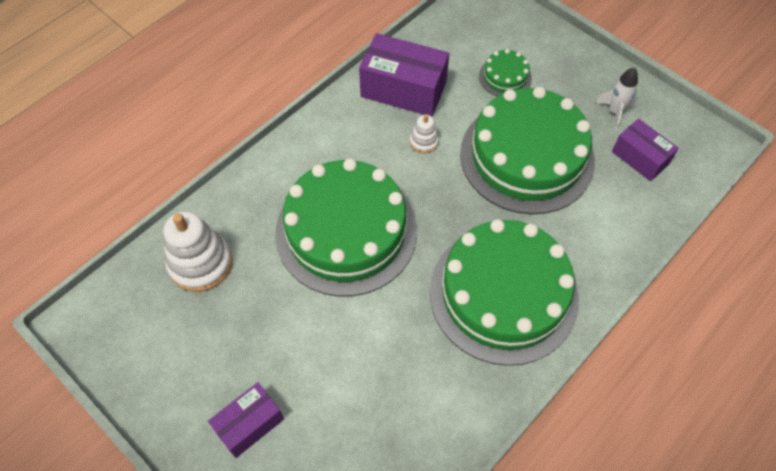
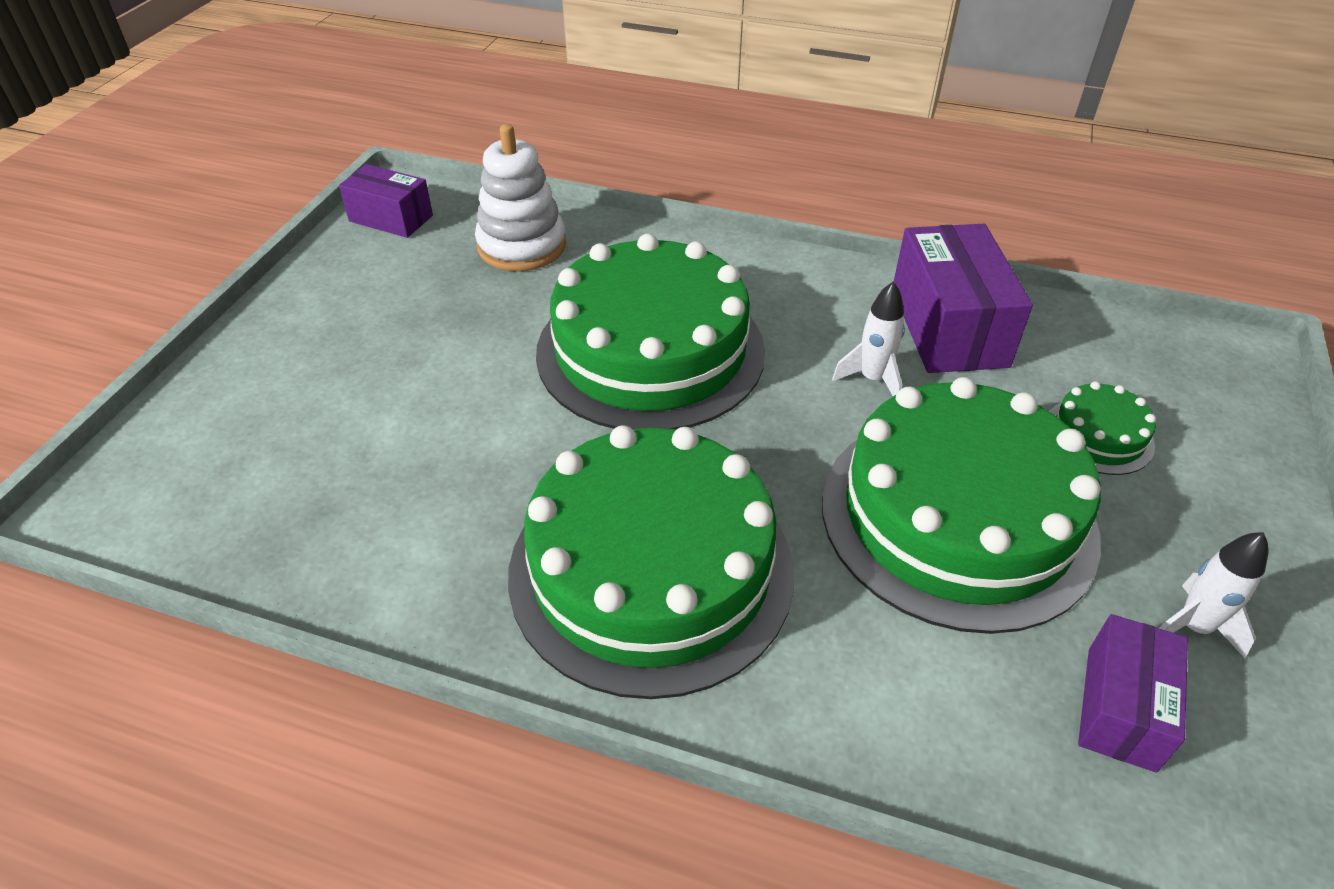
camera: 65 degrees right, 15 degrees down
purple box [208,382,284,458] -> purple box moved to [339,164,433,238]
white stacking toy [410,114,439,154] -> white rocket [832,281,905,396]

